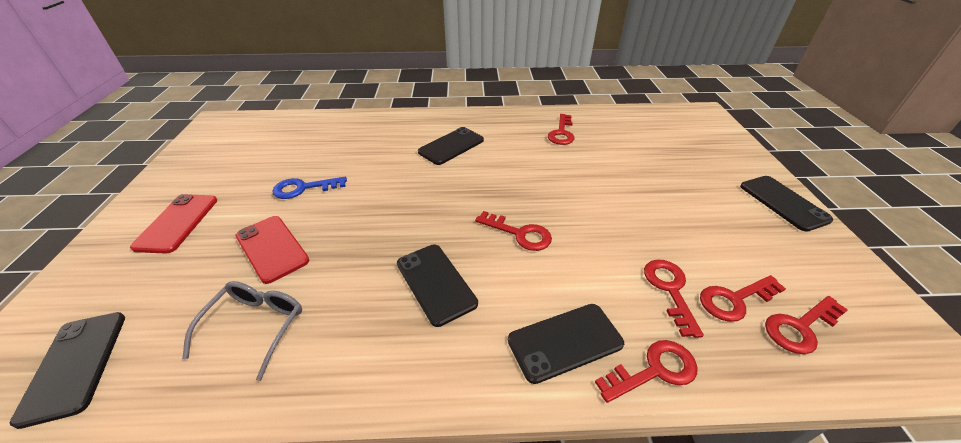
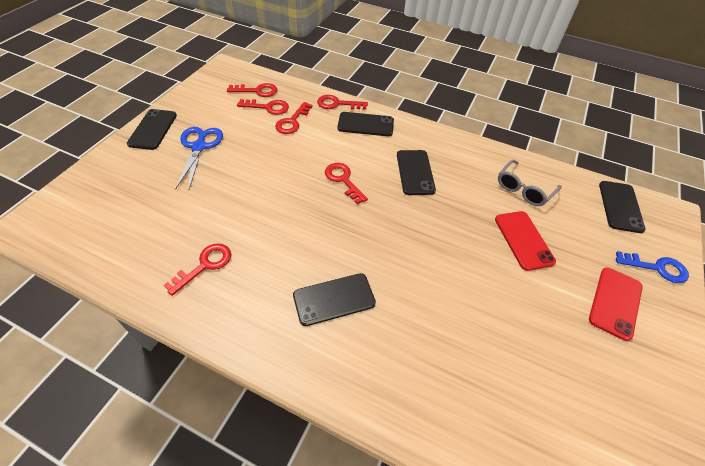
camera: 155 degrees left, 10 degrees up
blue key [273,177,347,199] -> blue key moved to [616,251,689,283]
none -> blue scissors [175,127,223,190]

